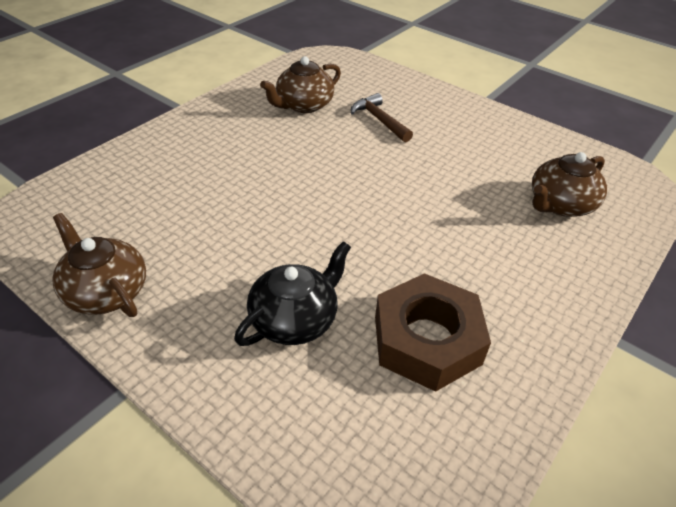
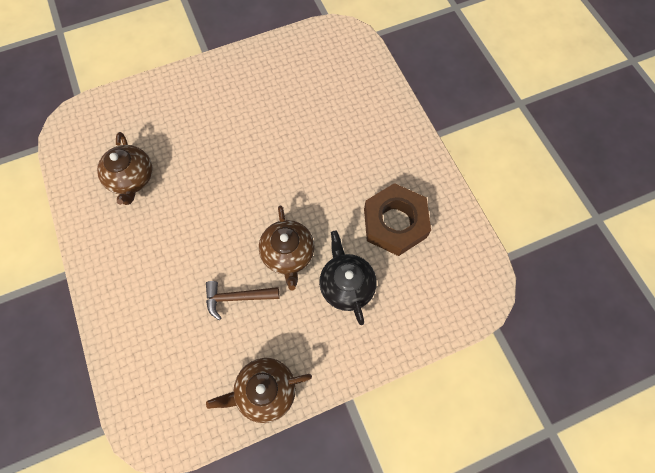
camera: 60 degrees left, 25 degrees up
brown hammer [351,93,413,143] -> brown hammer moved to [206,281,279,320]
brown teapot [532,152,607,217] -> brown teapot moved to [259,206,315,291]

